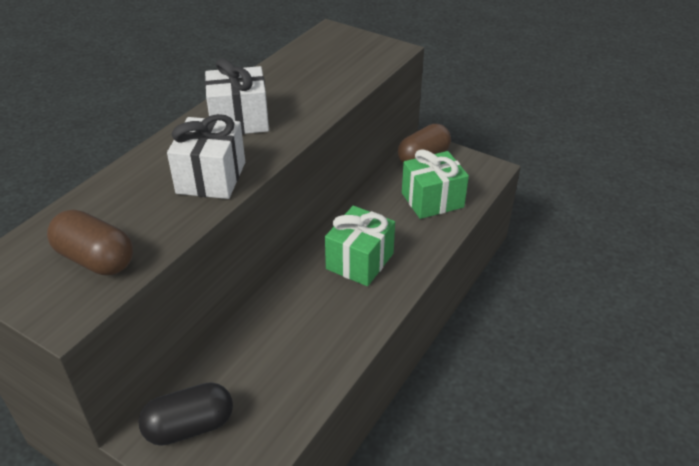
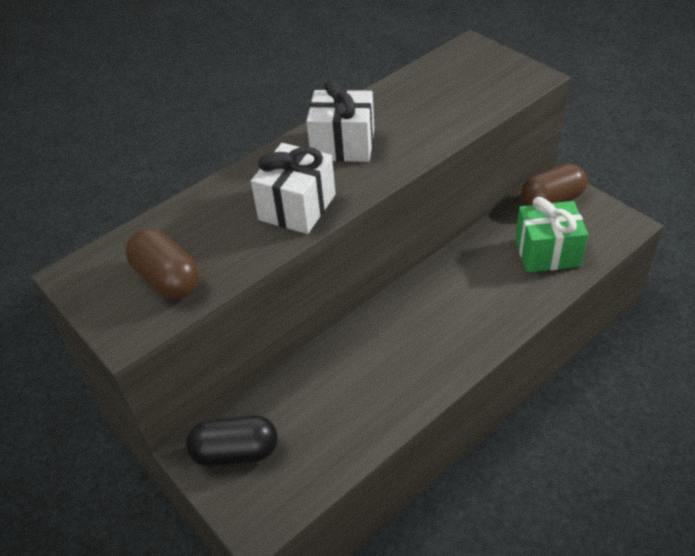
camera: 20 degrees right, 5 degrees up
green gift [325,206,395,286] -> none

